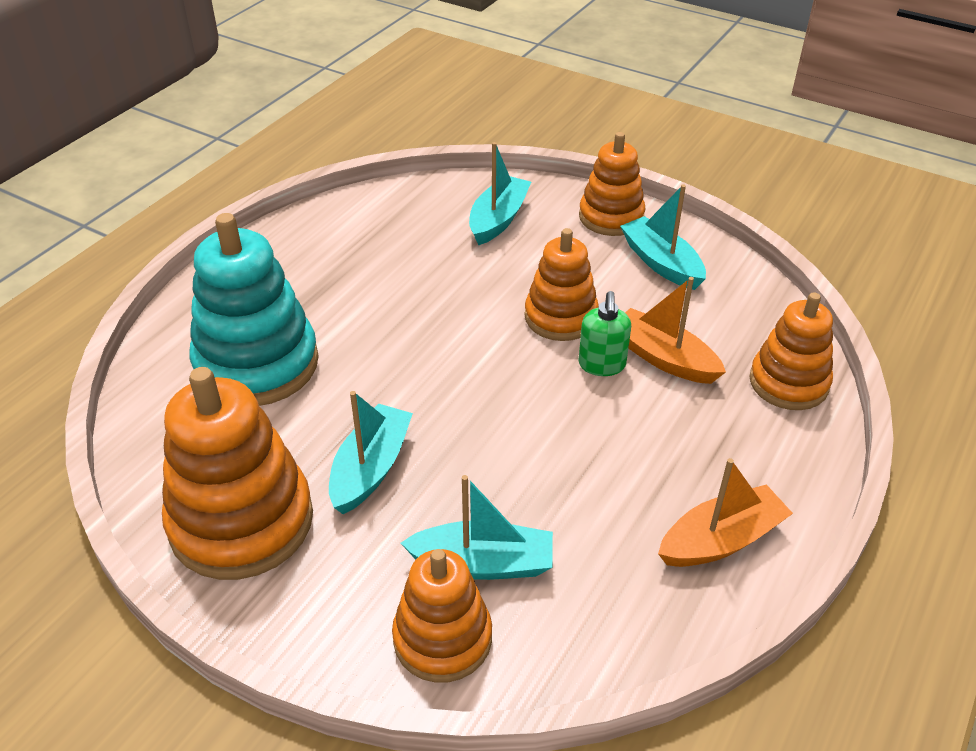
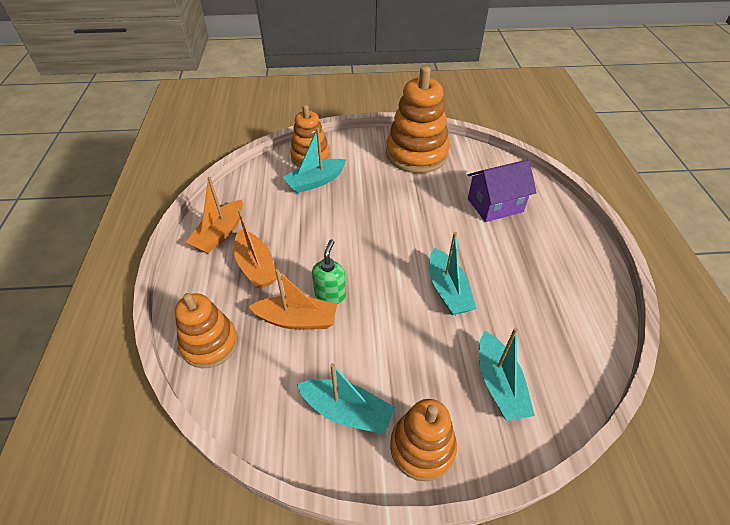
camera: 145 degrees right, 5 degrees up
turquoise stacking toy [190,213,319,406] -> purple house [468,159,537,222]
turquoise boat [329,391,413,514] -> turquoise boat moved to [429,232,476,315]
orange stacking toy [525,228,599,341] -> none
green soap dispenser [579,291,631,376] -> green soap dispenser turned 45 degrees clockwise [312,240,346,304]
none -> orange boat [234,209,277,289]

